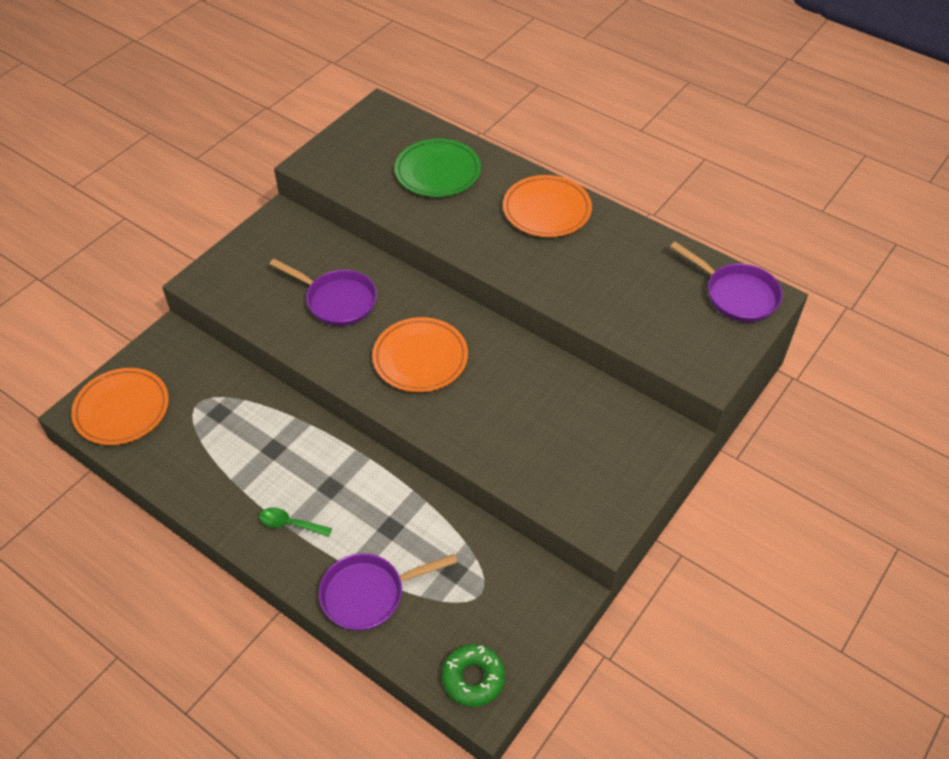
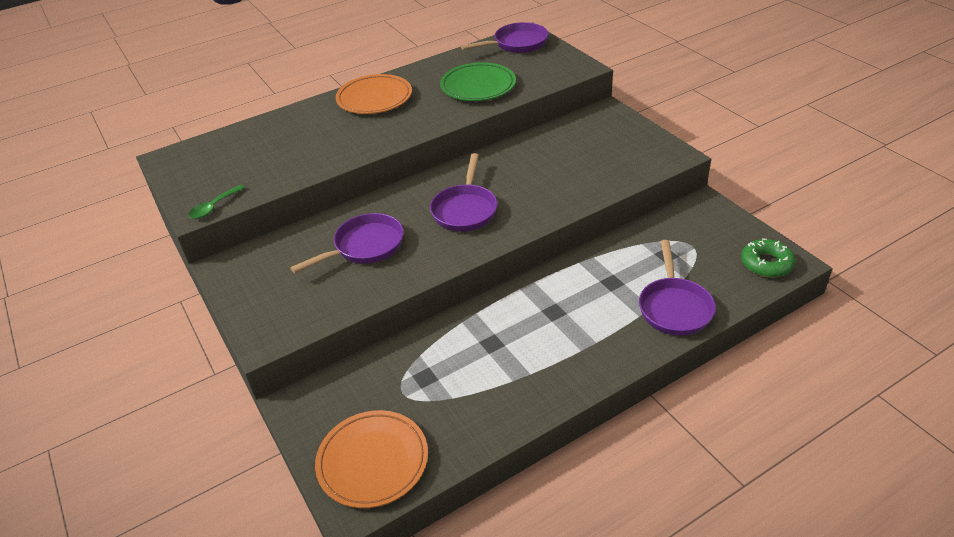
camera: 65 degrees left, 10 degrees down
green spoon [259,507,332,537] -> green spoon moved to [189,185,245,219]
orange plate [372,317,468,392] -> purple pan [430,153,497,232]
green plate [395,139,481,197] -> green plate moved to [440,62,516,101]

